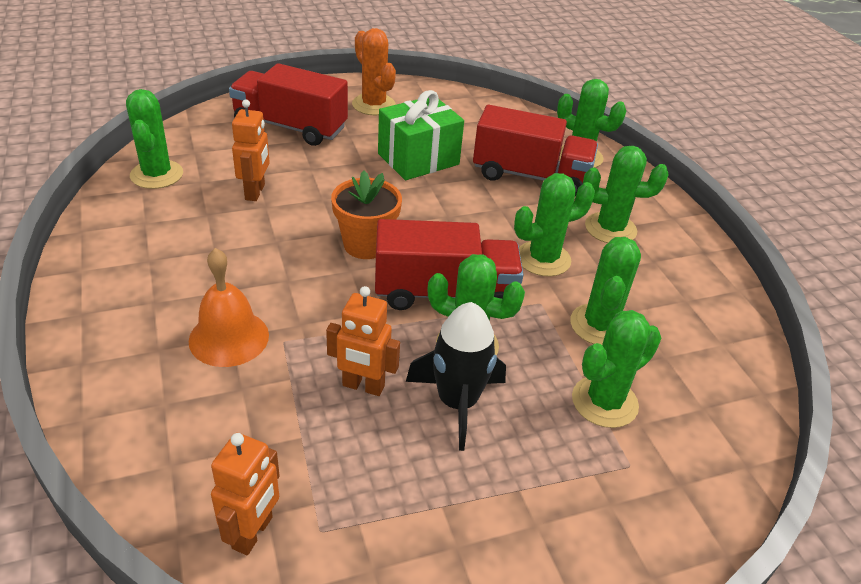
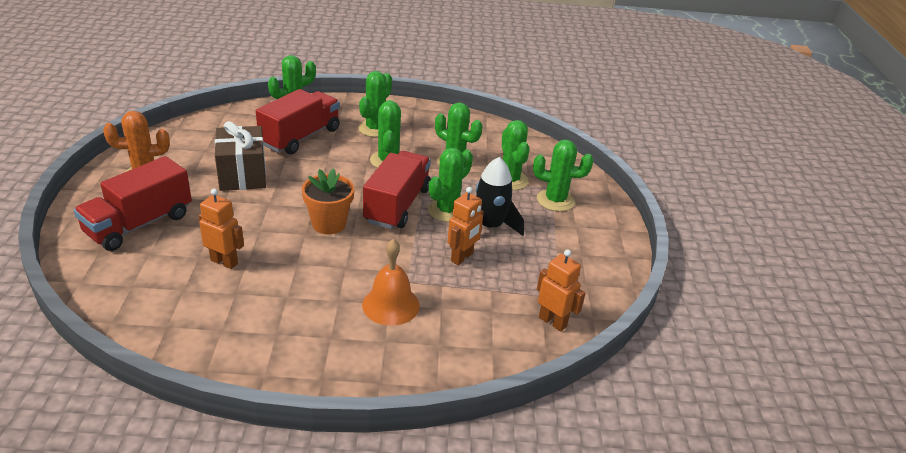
camera: 70 degrees left, 5 degrees down
green cactus [126,89,183,189] -> green cactus moved to [533,140,593,212]
green gift [378,90,464,180] -> brown gift [215,121,266,191]

